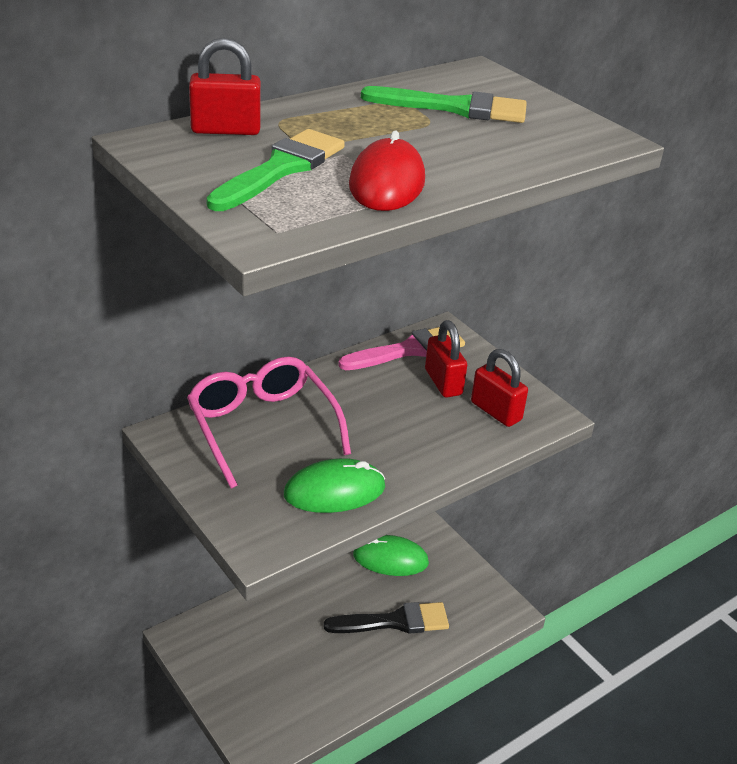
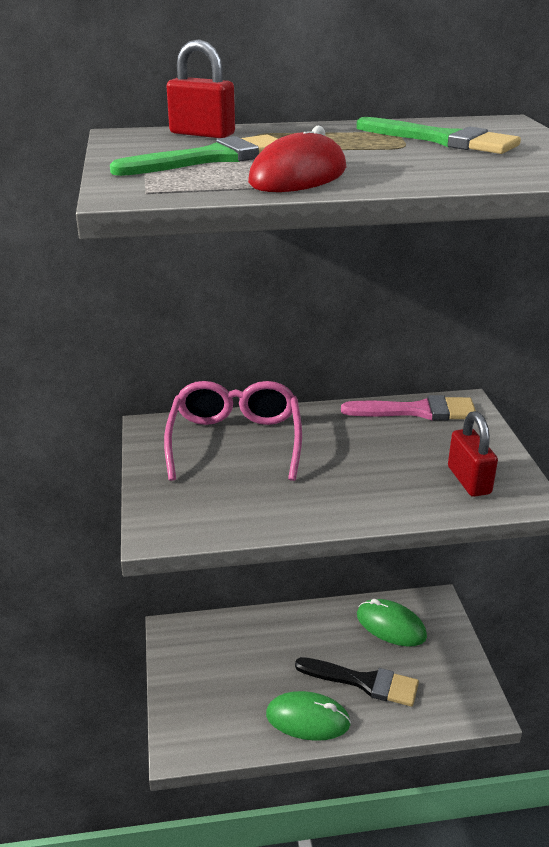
camera: 30 degrees right, 5 degrees down
green mouse [284,458,385,513] -> green mouse moved to [266,691,351,741]
red padlock [425,320,467,398] -> none

